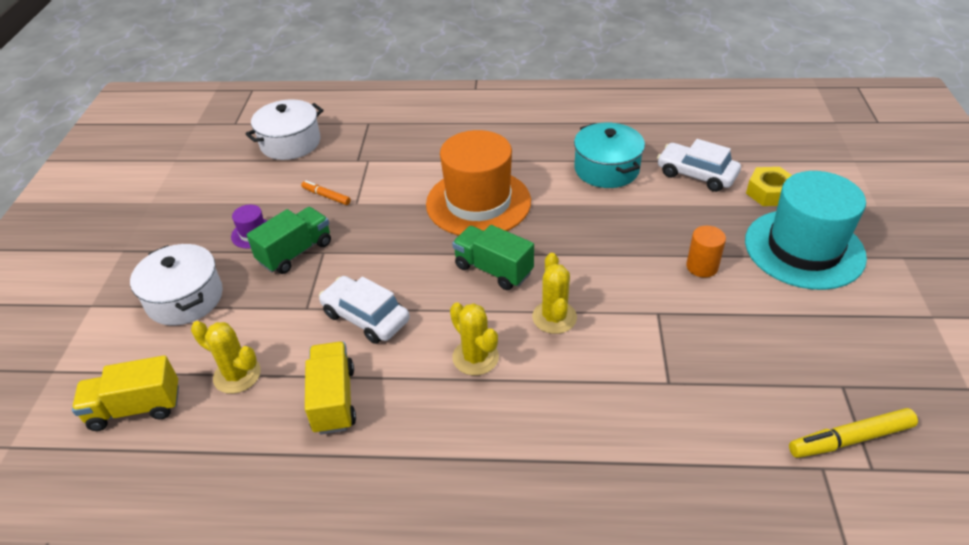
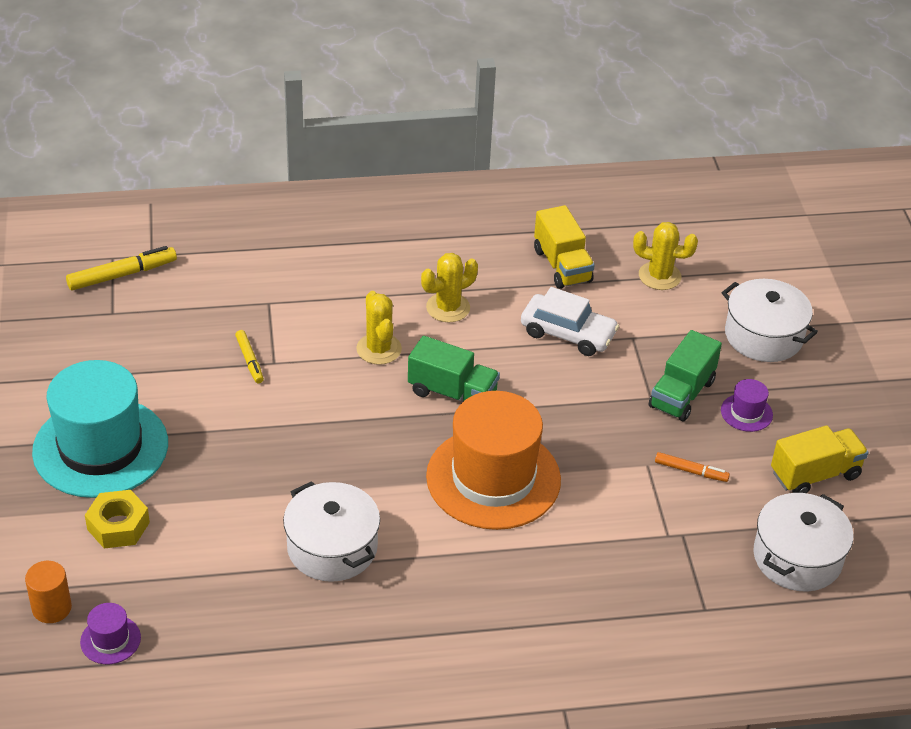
camera: 165 degrees right, 0 degrees up
yellow truck [72,355,179,431] -> yellow truck moved to [771,425,869,493]
yellow cactus [450,302,499,375] -> yellow cactus turned 75 degrees counterclockwise [421,253,478,322]
turquoise pot [574,123,645,188] -> white pot [283,481,380,582]
white car [657,139,741,192] -> none
orange cylinder [686,226,726,278] -> orange cylinder moved to [25,561,72,623]
none -> purple hat [80,603,141,664]
none -> yellow marker [235,330,264,383]

